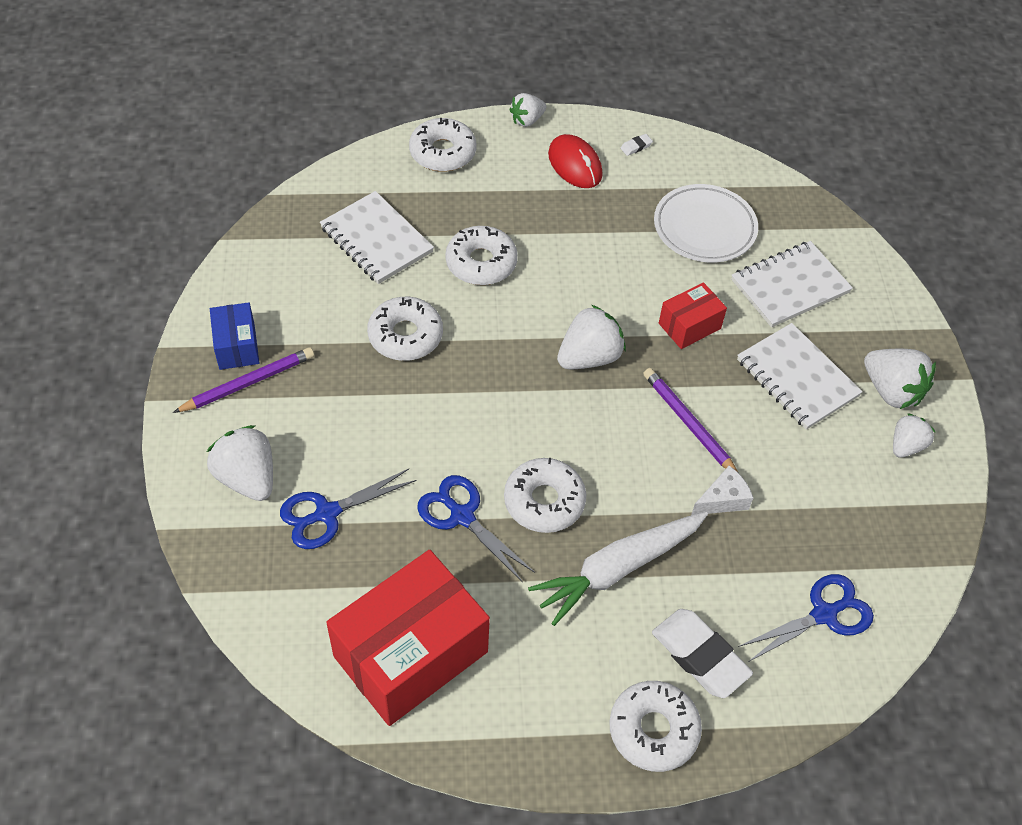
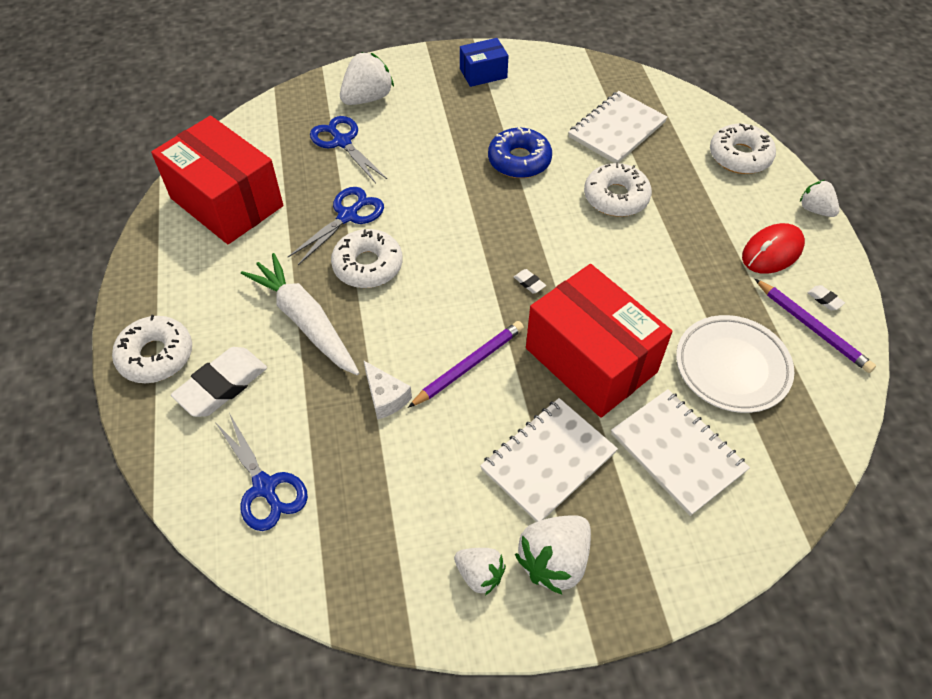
camera: 85 degrees right, 0 degrees up
purple pencil [173,347,314,413] -> purple pencil moved to [755,279,876,373]
white donut [367,297,443,361] -> blue donut [488,127,552,178]
white strawberry [557,305,626,369] -> white eraser [514,269,546,293]
red box [659,282,727,349] -> red box [526,264,672,418], size x2.05

